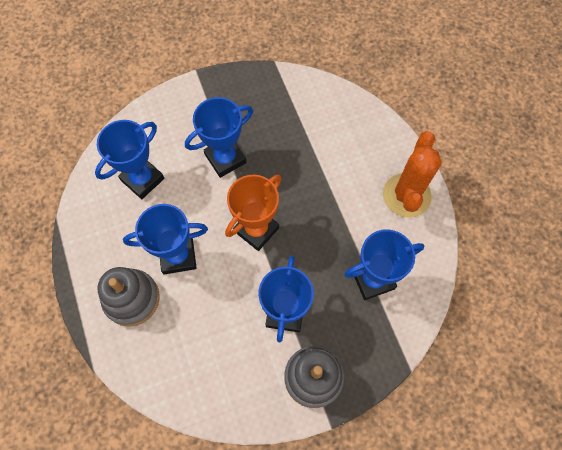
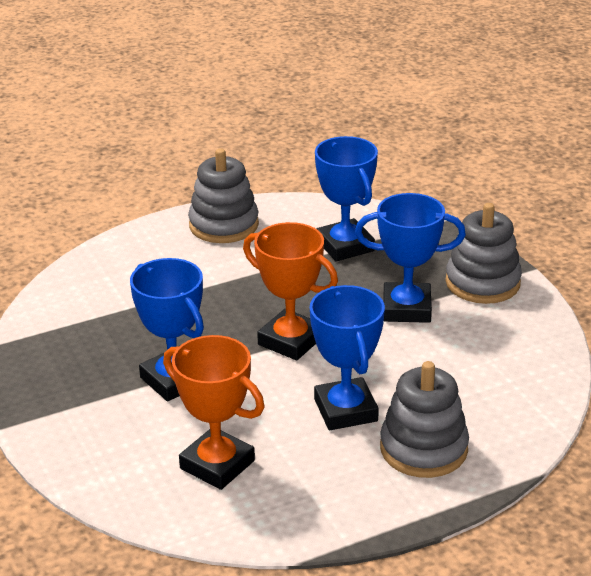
camera: 95 degrees left, 35 degrees down
blue trophy [95,120,164,199] -> orange trophy [163,335,264,490]
orange cactus [383,131,442,218] -> grey stacking toy [188,148,259,243]

